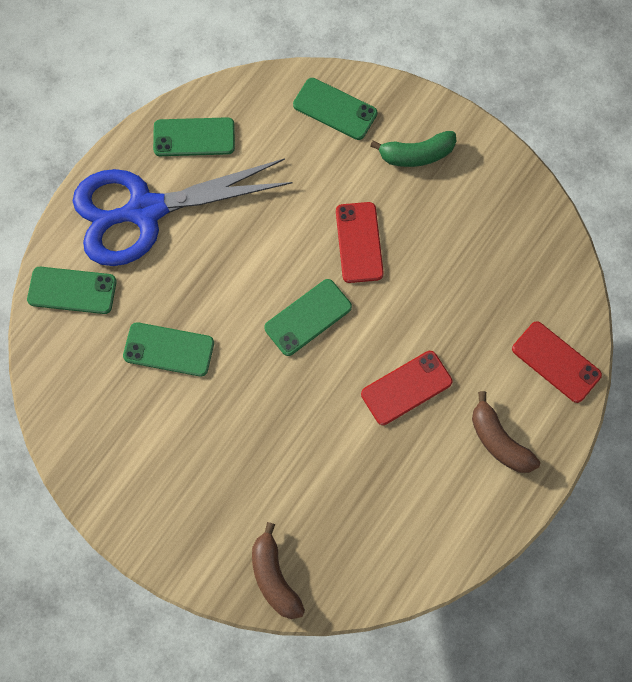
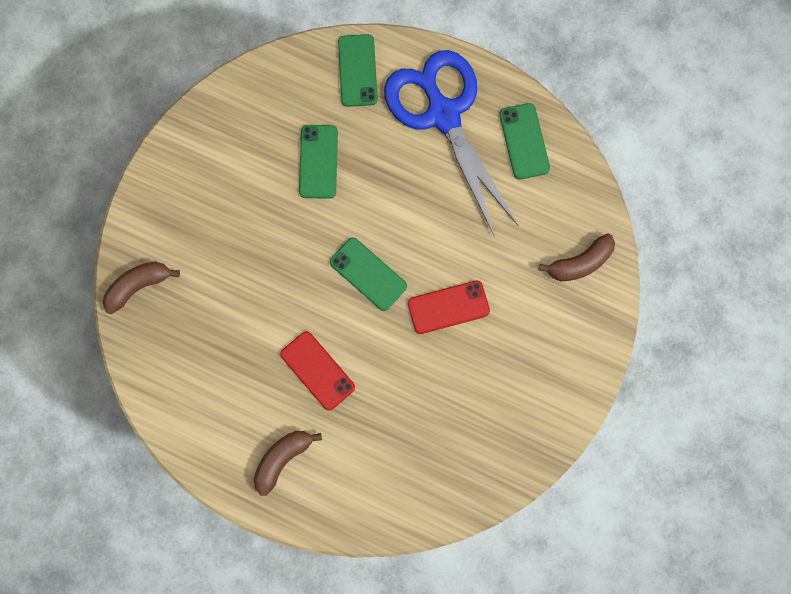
camera: 80 degrees right, 5 degrees up
green phone [293,78,377,140] -> brown banana [538,234,615,281]
green banana [370,131,456,167] -> none
red phone [512,321,602,403] -> none

